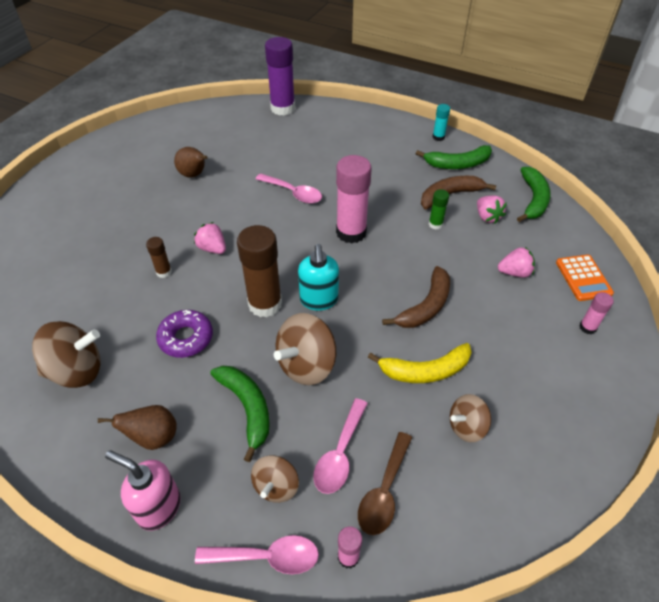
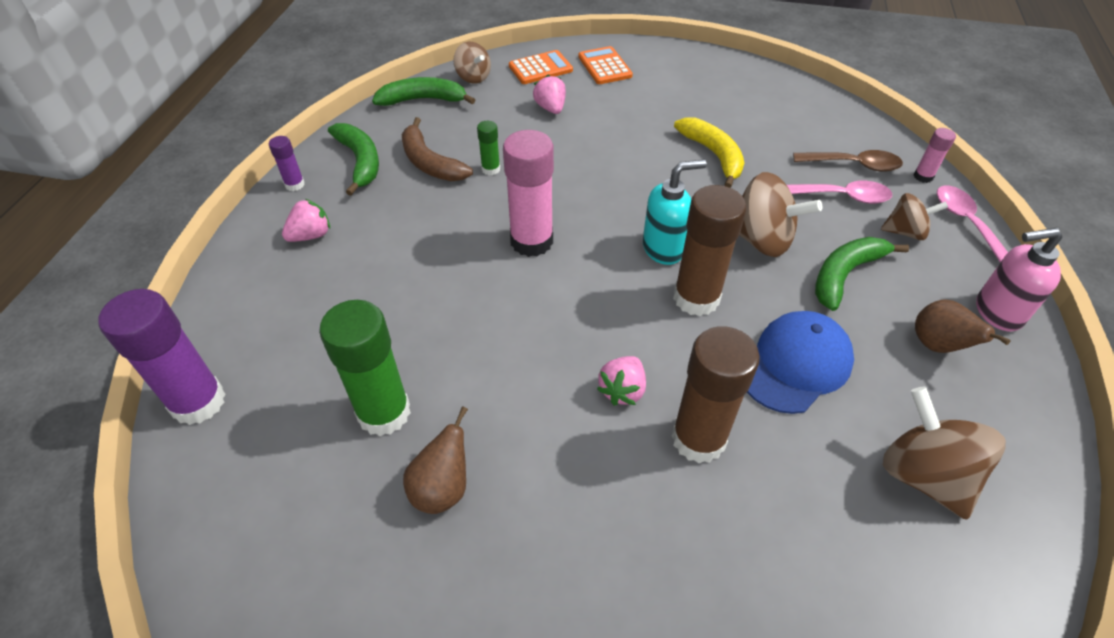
camera: 105 degrees left, 0 degrees up
pink soap dispenser [105,450,181,531] -> pink soap dispenser turned 75 degrees clockwise [976,228,1063,332]
brown glue stick [146,237,172,278] -> brown glue stick [671,326,760,463], size x2.09
purple donut [156,310,213,358] -> blue cap [747,311,854,414]
pink spoon [256,174,322,204] -> none
brown banana [382,266,450,328] -> none
turquoise glue stick [433,104,450,141] -> purple glue stick [269,136,305,191]
brown spinning top [450,394,491,442] -> brown spinning top moved to [453,42,491,84]
pink strawberry [477,195,507,224] -> pink strawberry moved to [282,199,330,242]
pink glue stick [579,292,614,334] -> orange calculator [578,46,633,84]
none -> green glue stick [319,300,411,436]

